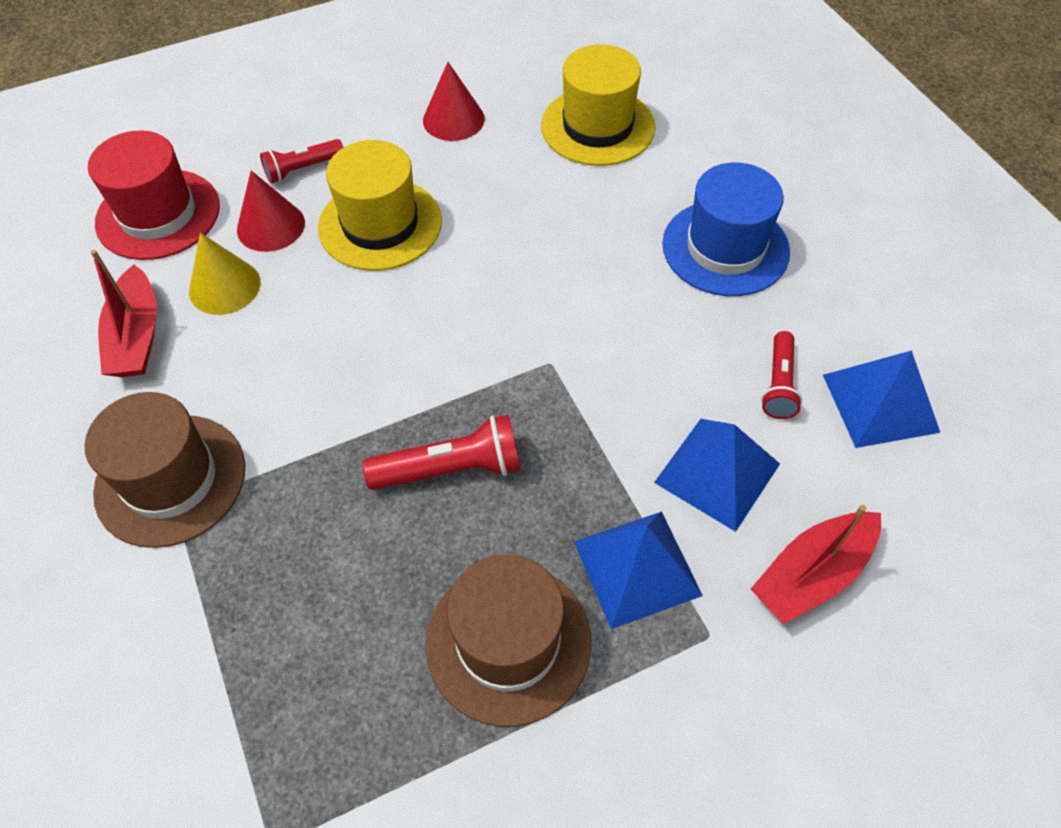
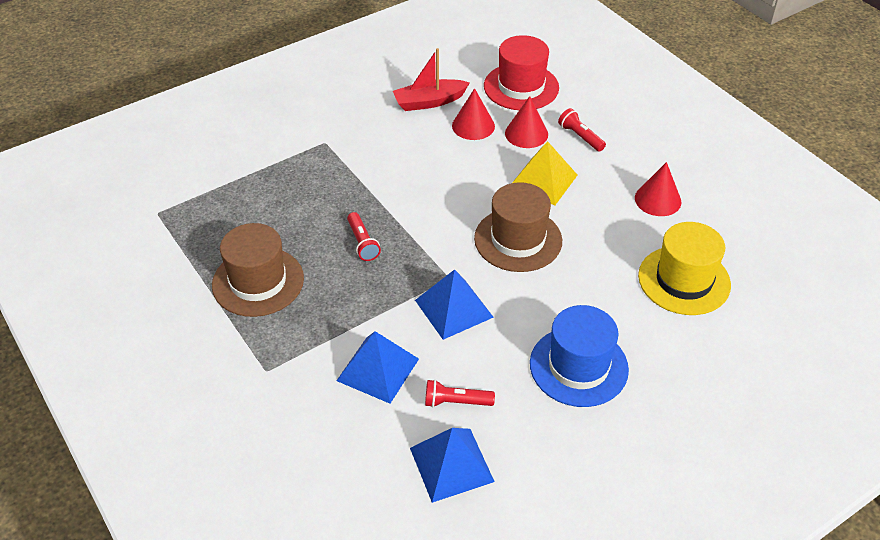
camera: 80 degrees right, 10 degrees down
brown hat [85,392,245,548] -> brown hat moved to [474,182,562,272]
yellow cone [189,233,261,315] -> red cone [452,88,495,140]
yellow hat [318,140,442,271] -> yellow pyramid [512,141,577,205]
red flashlight [362,414,521,490] -> red flashlight [347,212,381,261], size x0.67
blue pyramid [574,511,703,629] -> blue pyramid moved to [415,269,494,340]
red boat [750,505,881,625] -> none

